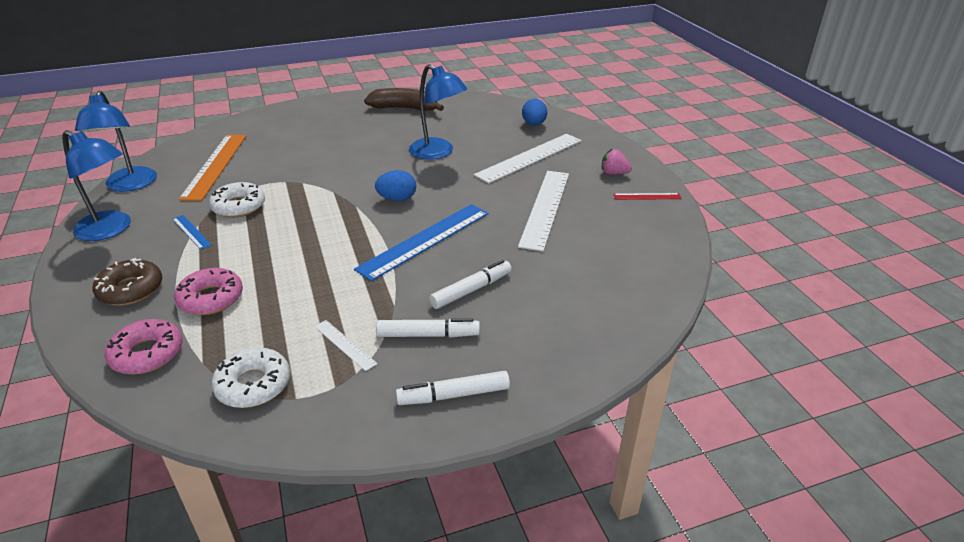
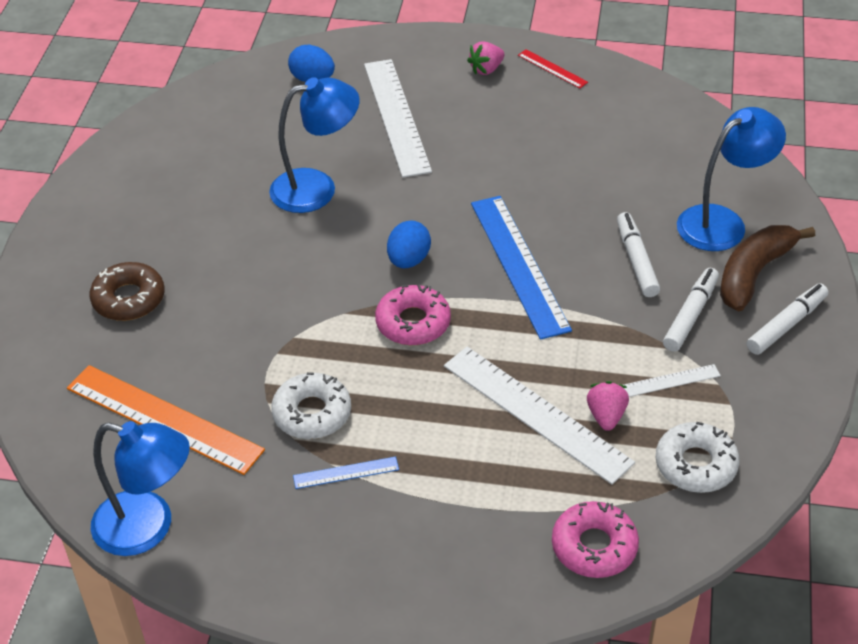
camera: 60 degrees left, 10 degrees up
blue lamp [63,130,131,241] -> blue lamp moved to [677,107,786,251]
brown donut [93,258,162,306] -> brown donut moved to [90,262,165,321]
pink donut [174,268,243,315] -> pink donut moved to [375,284,451,345]
brown banana [364,88,444,111] -> brown banana moved to [720,225,815,311]
white marker [396,371,510,405] -> white marker turned 150 degrees counterclockwise [746,283,828,355]
white ruler [518,171,569,251] -> white ruler moved to [444,346,635,485]
red ruler [614,193,682,200] -> red ruler turned 75 degrees counterclockwise [518,49,588,88]
none -> pink strawberry [587,381,629,431]

